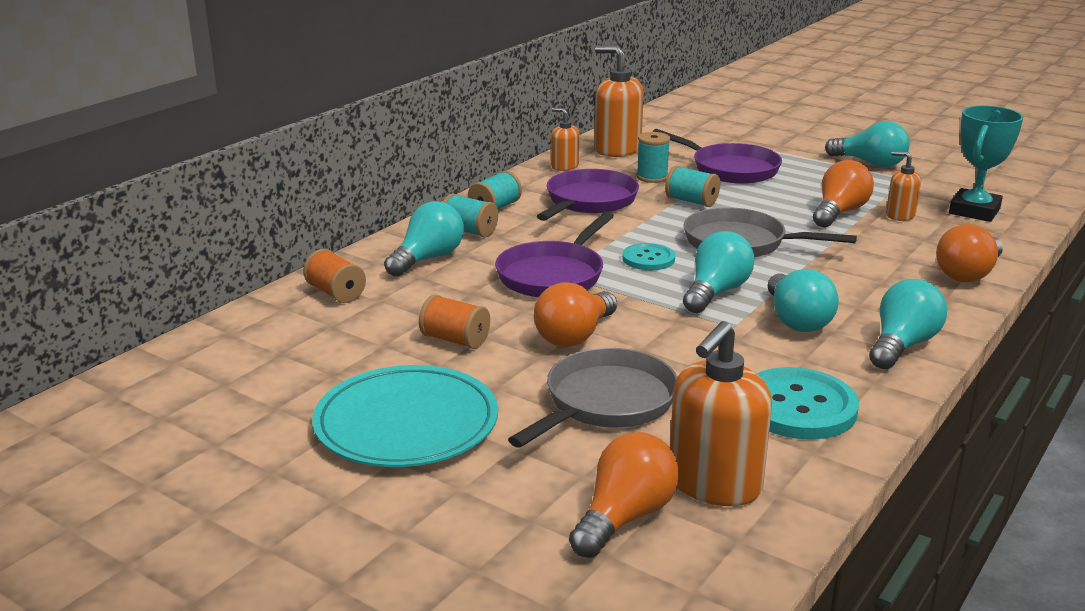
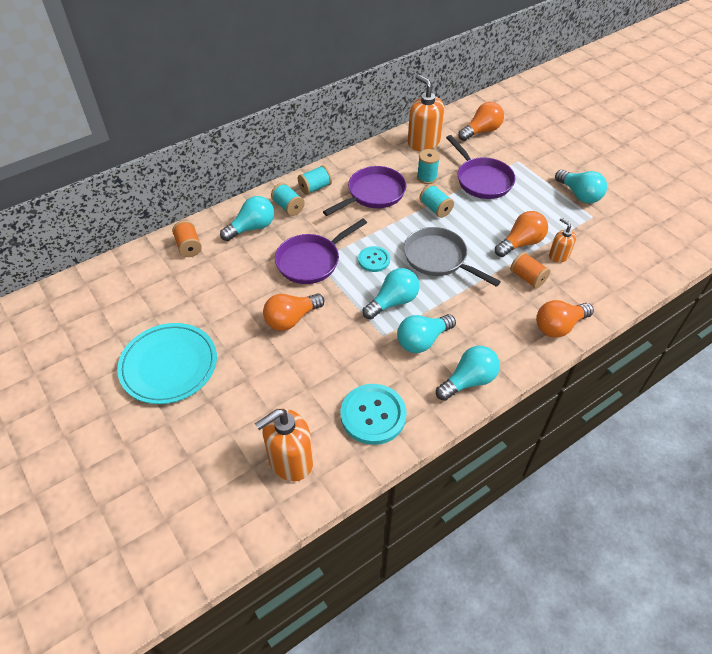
camera: 20 degrees right, 25 degrees up
orange spool [419,294,490,349] -> orange spool moved to [510,252,550,289]
grey pan [508,348,677,448] -> none
orange soap dispenser [551,107,579,171] -> none
orange light bulb [569,432,679,558] -> orange light bulb moved to [458,102,504,141]
turquoise light bulb [768,269,839,332] -> turquoise light bulb turned 45 degrees clockwise [397,314,456,353]
turquoise trophy [949,106,1024,222] -> none

